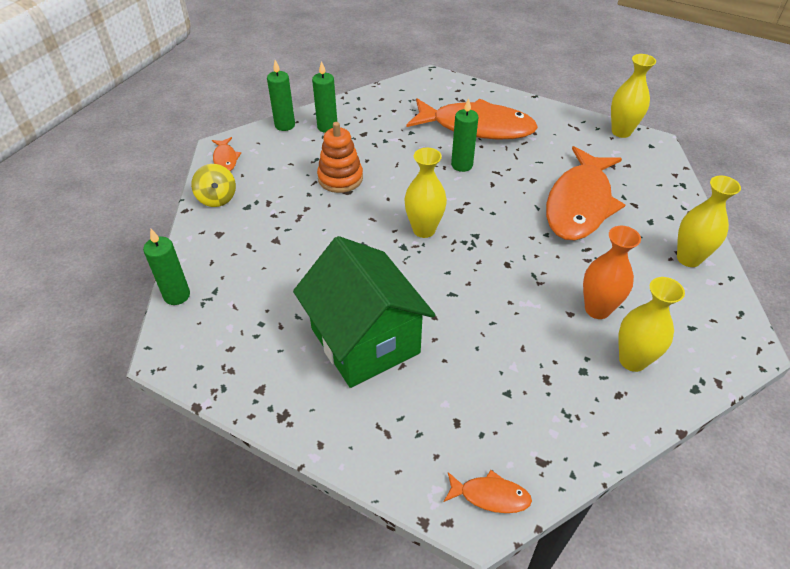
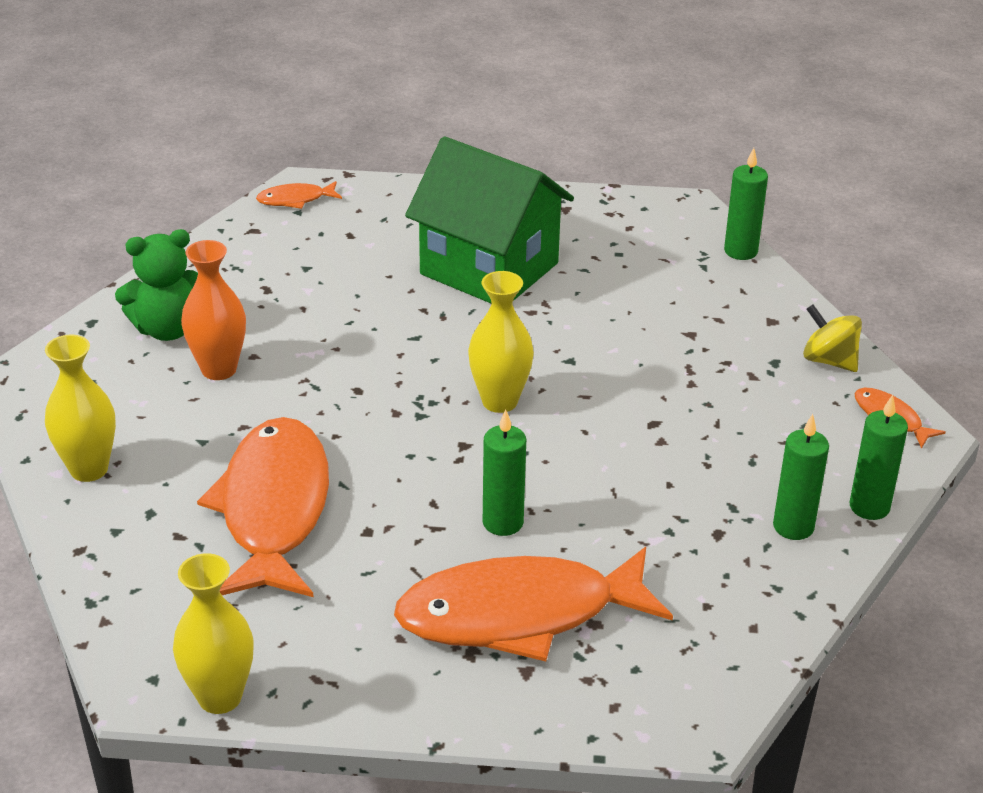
camera: 155 degrees right, 10 degrees down
orange stacking toy [317,122,363,193] -> none
yellow vase [618,277,685,372] -> green teddy bear [115,229,198,341]

